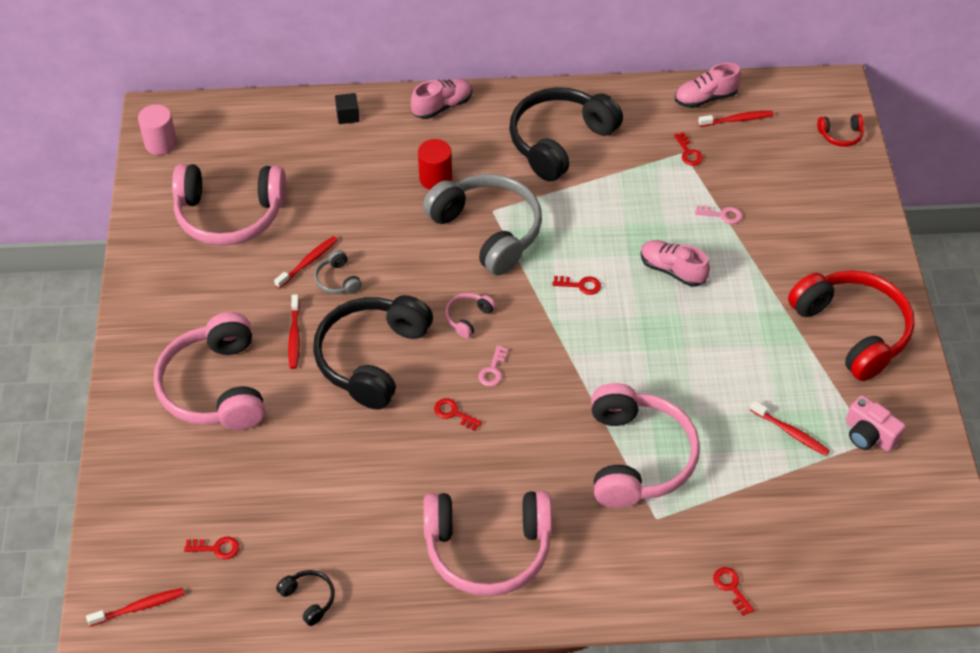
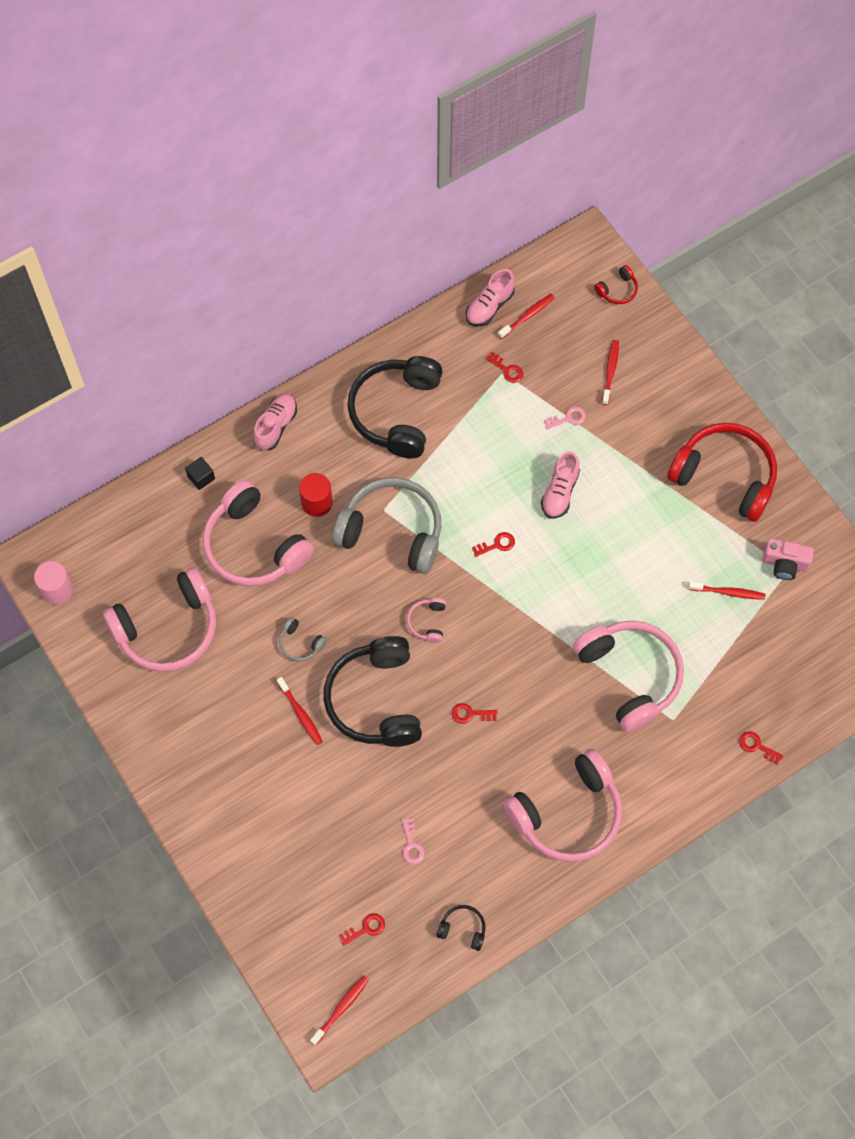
camera: 30 degrees left, 15 degrees up
pink headphones [154,312,265,430] -> pink headphones moved to [203,480,314,586]
red toothbrush [274,236,338,289] -> red toothbrush moved to [602,340,619,405]
pink key [478,345,508,387] -> pink key moved to [402,818,425,864]
pink shoe [641,240,710,287] -> pink shoe turned 75 degrees counterclockwise [541,451,580,519]

